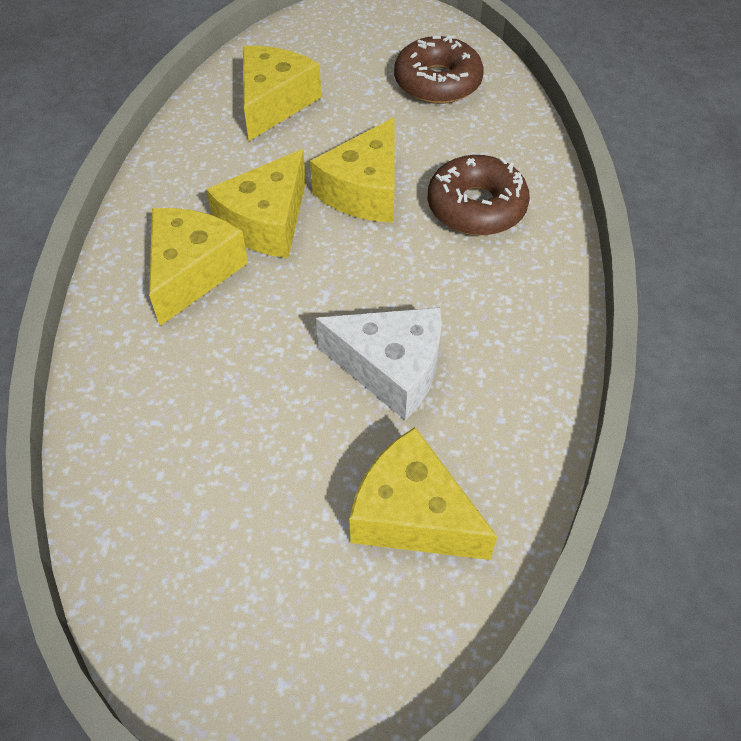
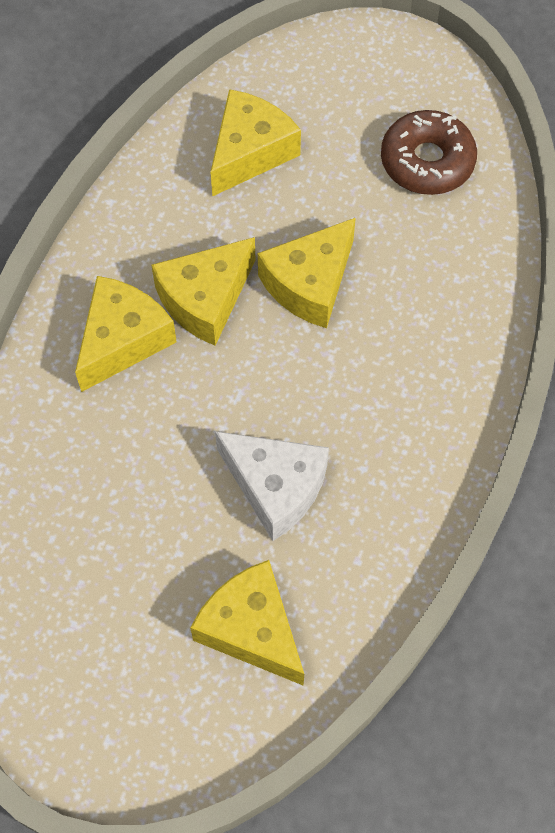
camera: 15 degrees right, 10 degrees up
brown donut [428,155,530,236] -> none

